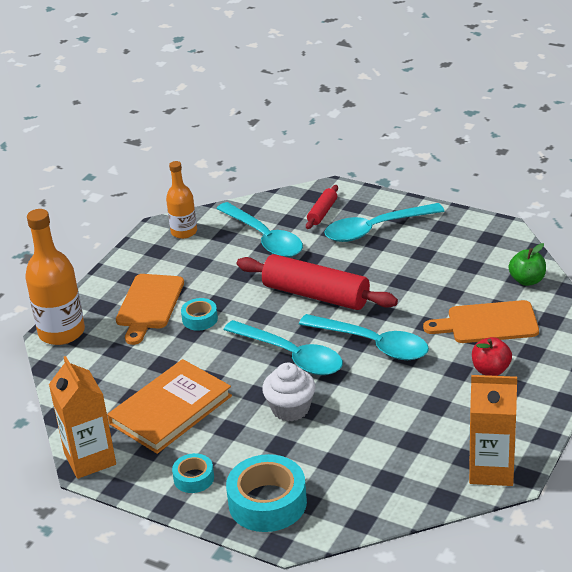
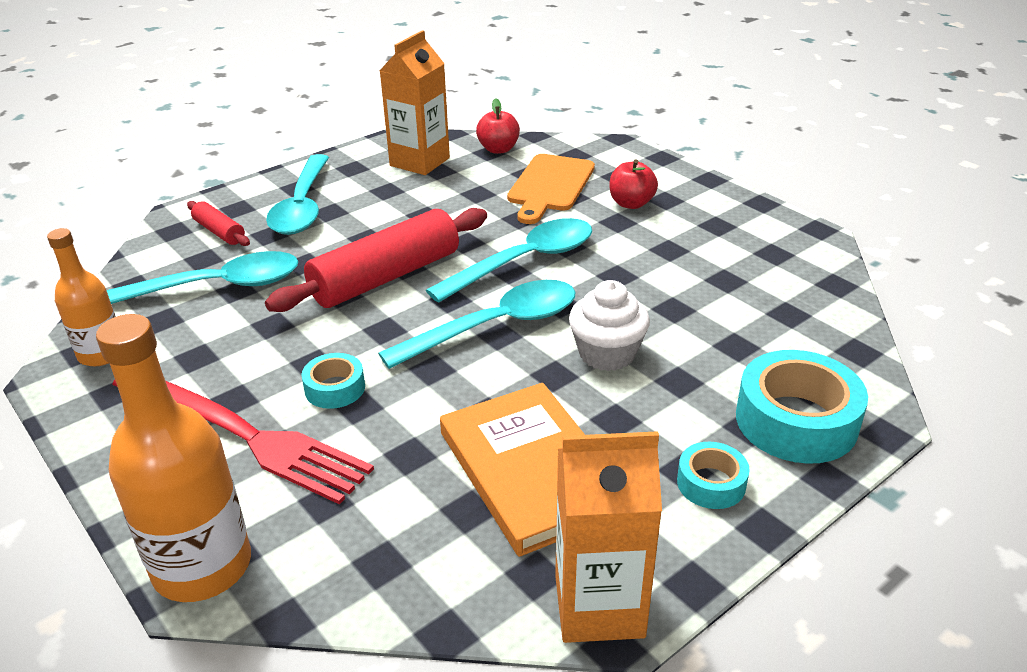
camera: 70 degrees left, 0 degrees up
orange cutting board [116,274,184,345] -> red fork [112,380,374,505]
orange carton [469,375,517,486] -> orange carton moved to [379,30,450,175]
green apple [509,243,546,286] -> red apple [476,98,520,154]

